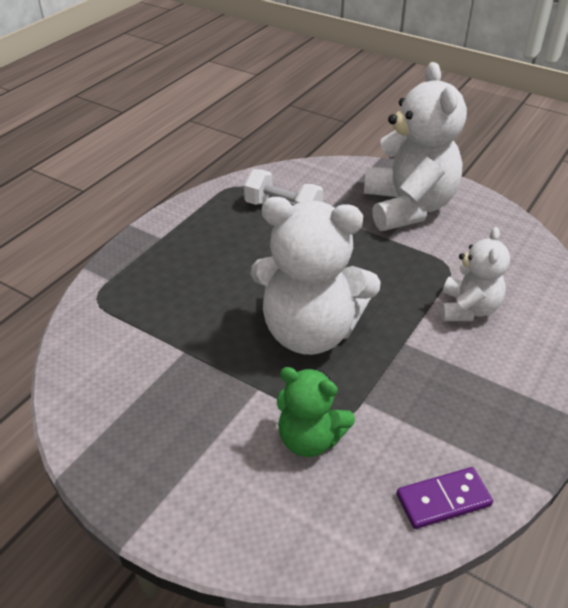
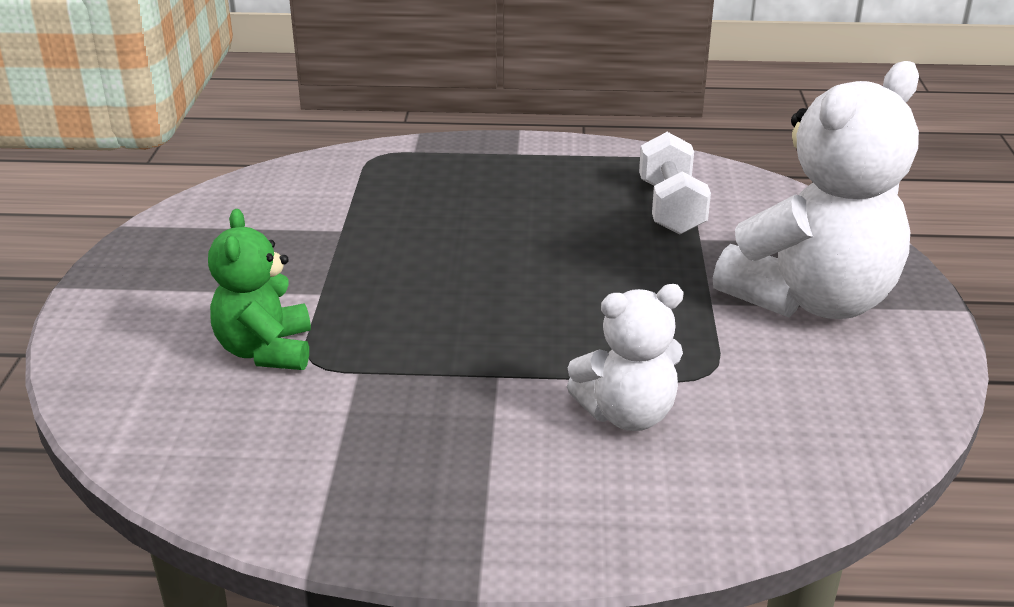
camera: 60 degrees right, 10 degrees down
white teddy bear [251,197,381,355] -> none
purple domino [397,467,493,529] -> none

